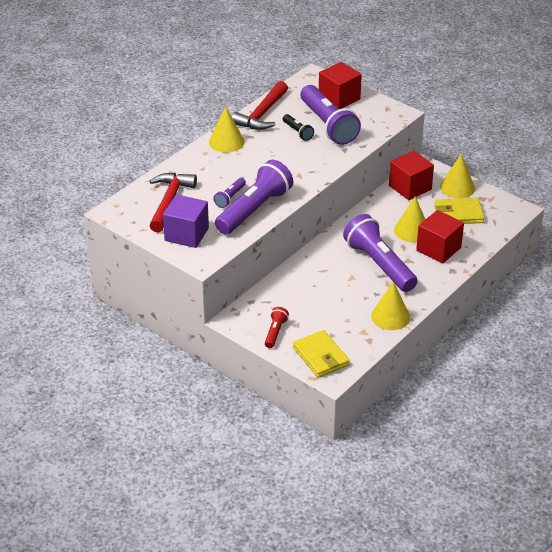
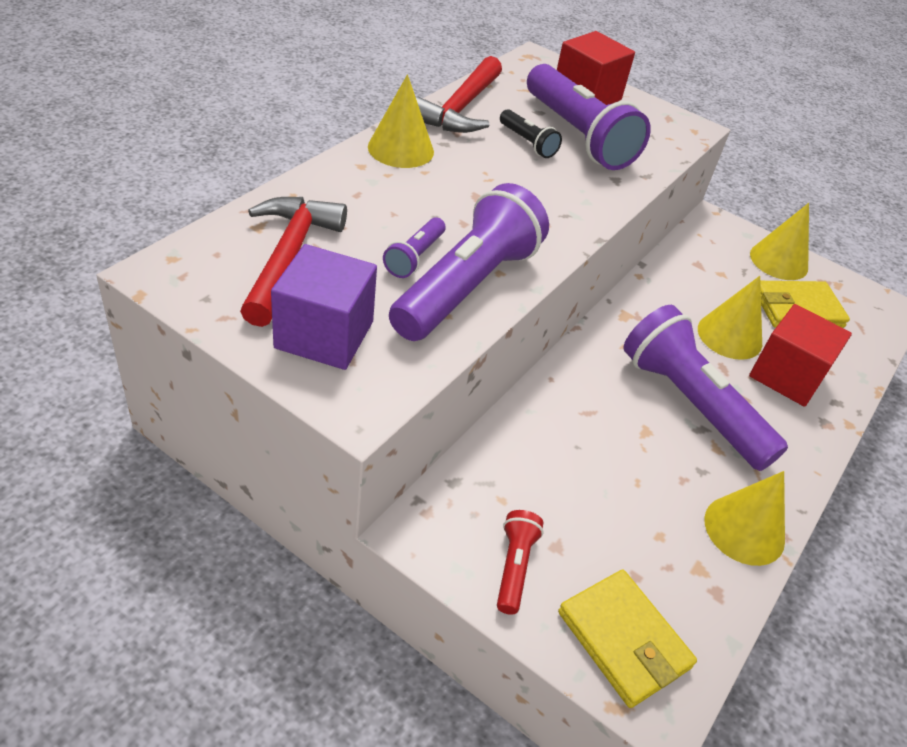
camera: 10 degrees left, 5 degrees up
red cube [389,150,434,200] -> none

